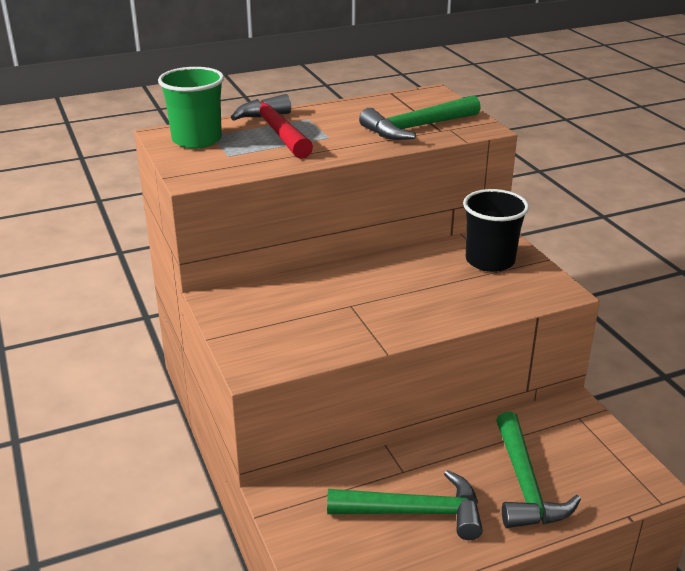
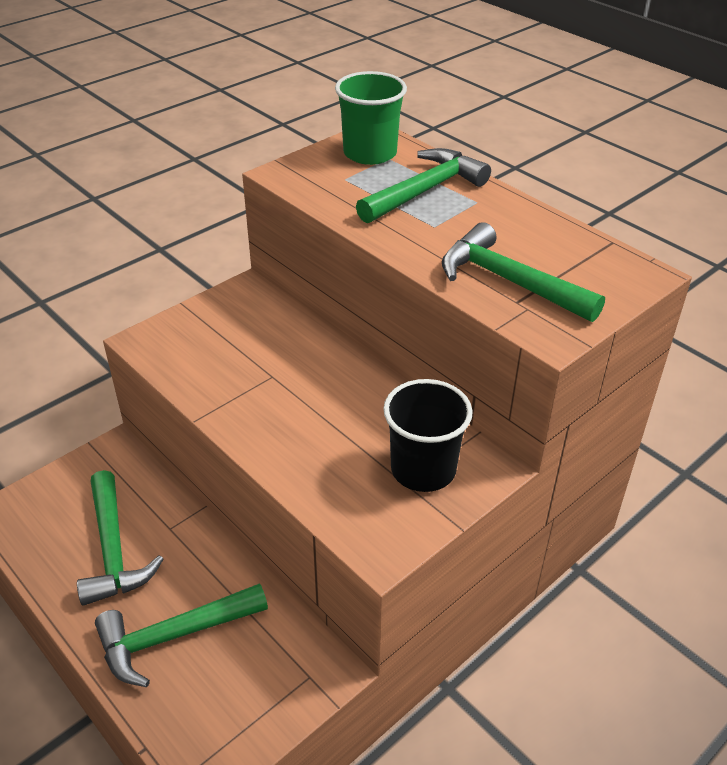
camera: 70 degrees right, 10 degrees up
red hammer [231,94,313,159] -> green hammer [356,148,491,223]

